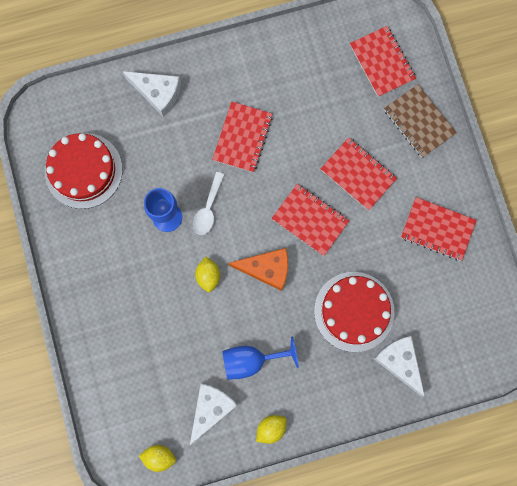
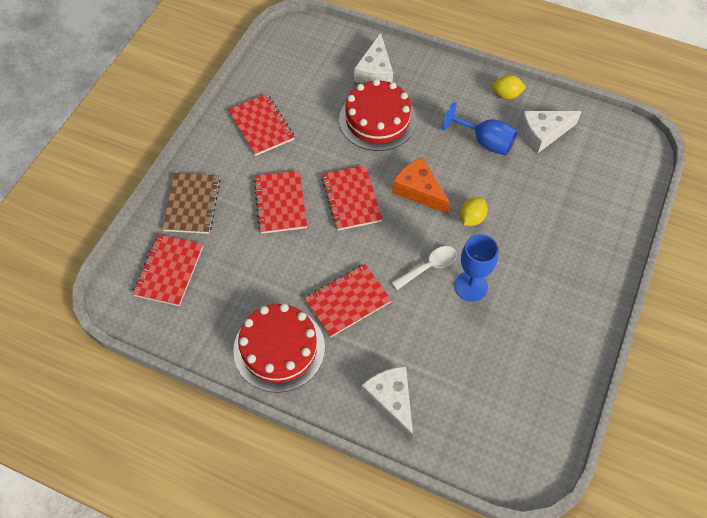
camera: 140 degrees left, 20 degrees down
red cake [45,133,123,209] -> red cake moved to [233,304,325,393]
yellow lemon [139,445,176,472] -> none

